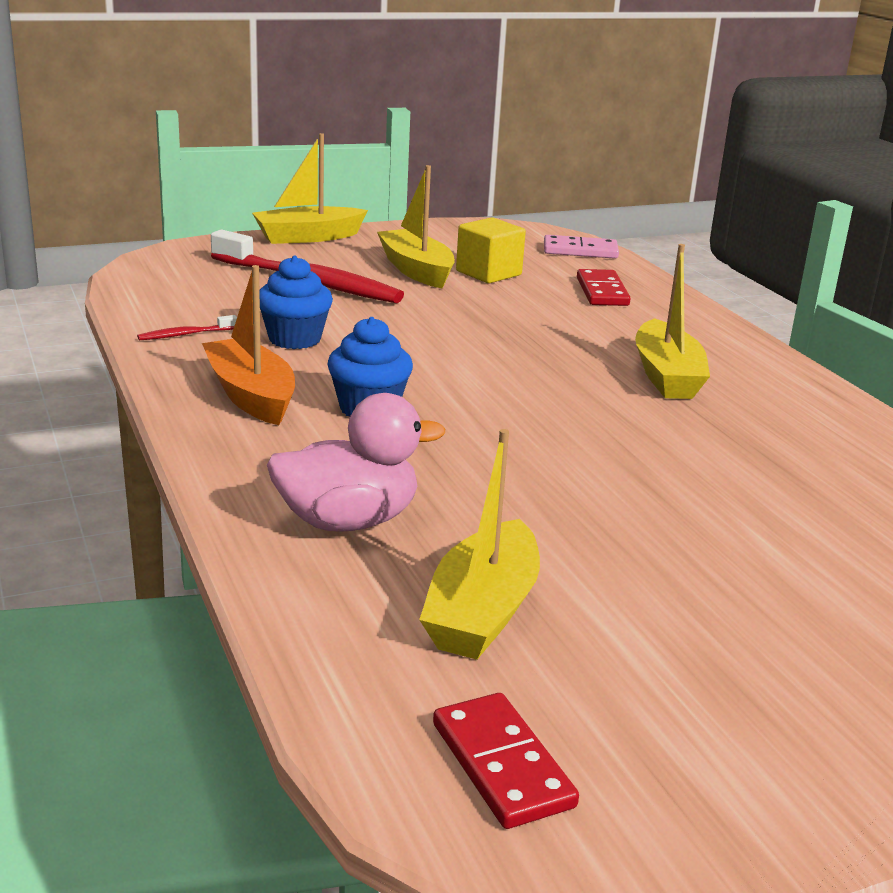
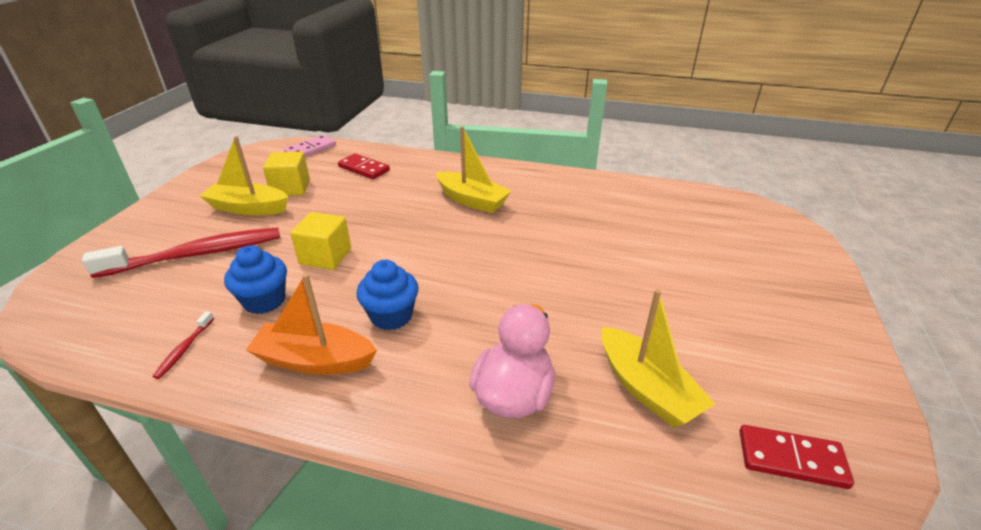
camera: 50 degrees left, 10 degrees up
yellow boat [252,133,368,244] -> none
none -> yellow cube [290,212,351,270]

